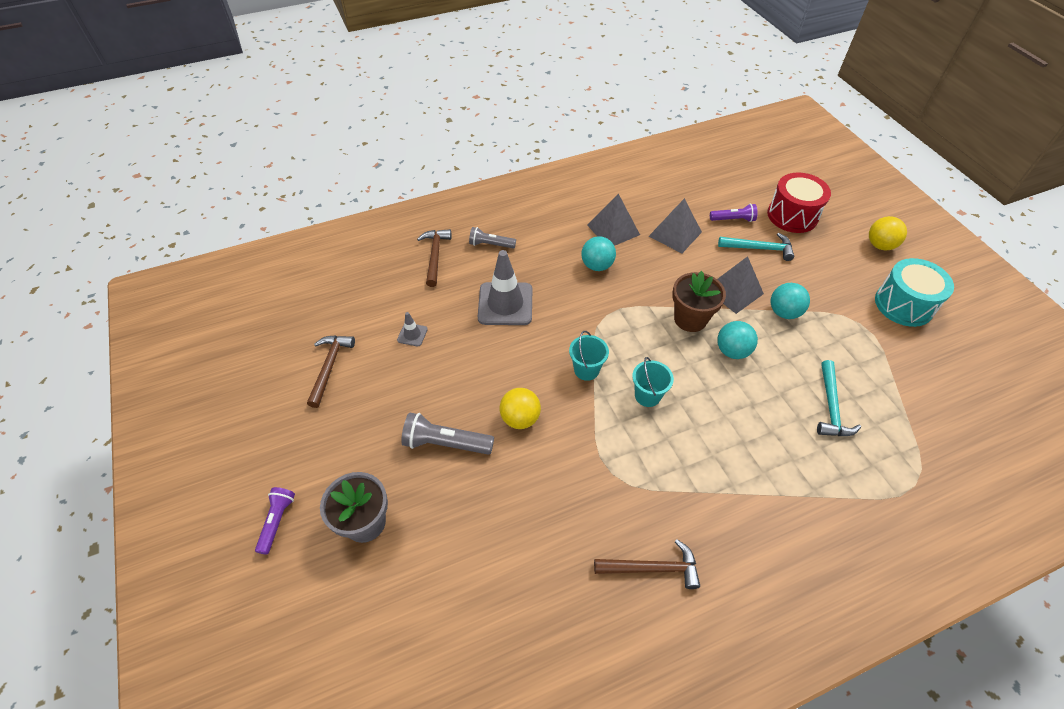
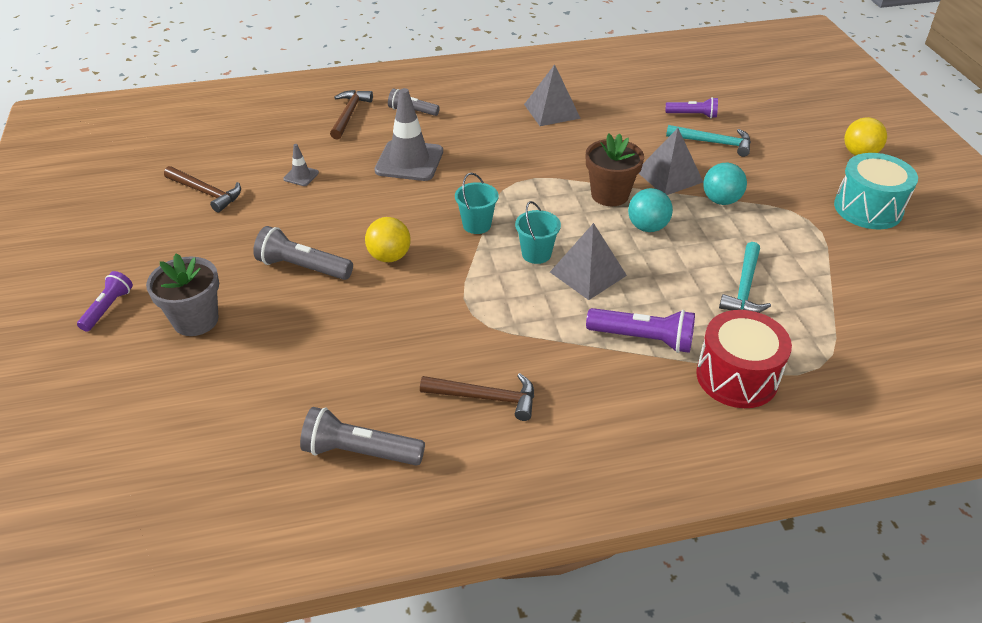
camera: 10 degrees right, 10 degrees down
brown hammer [307,336,355,408] -> brown hammer turned 105 degrees clockwise [164,166,241,213]
turquoise ball [581,236,616,271] -> none
grey pyramid [649,198,702,253] -> grey pyramid moved to [550,223,627,300]
red drum [767,173,831,233] -> red drum moved to [696,310,792,408]
none -> grey flashlight [300,407,425,466]
none -> purple flashlight [586,308,695,353]

